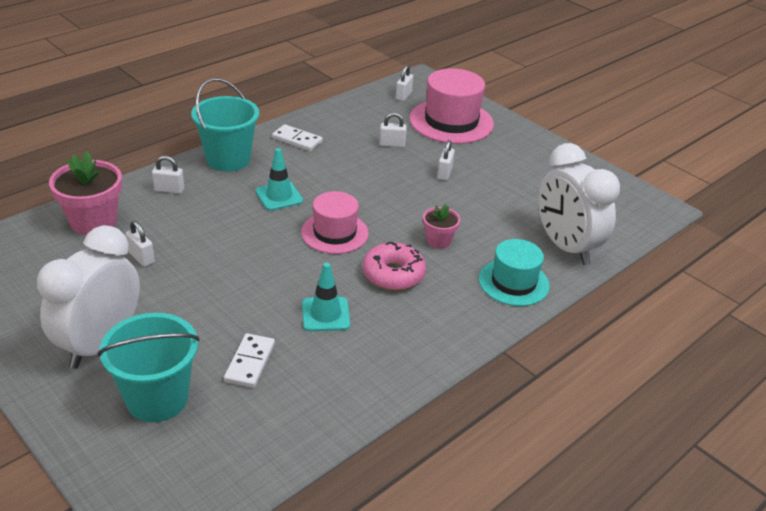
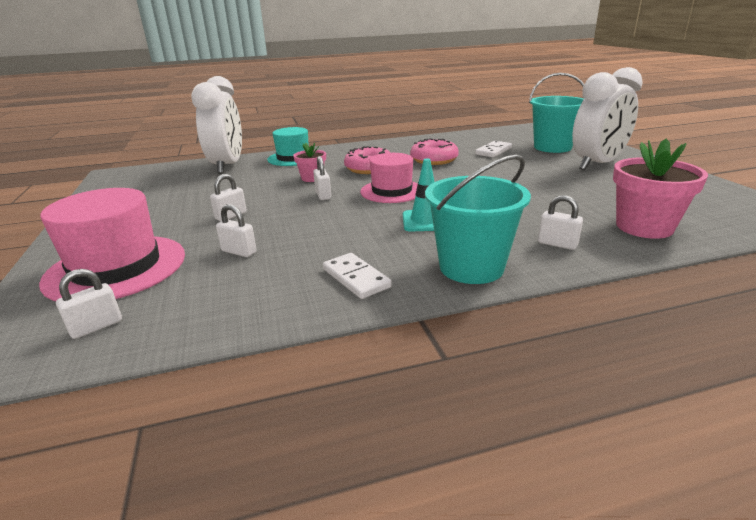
camera: 150 degrees left, 10 degrees down
white padlock [126,221,155,267] -> white padlock moved to [313,156,331,200]
turquoise traffic cone [302,263,350,331] -> pink donut [410,138,459,165]

